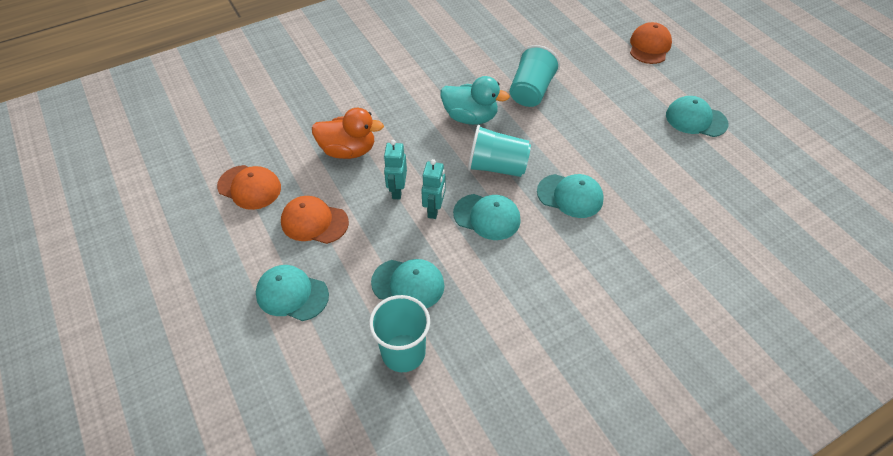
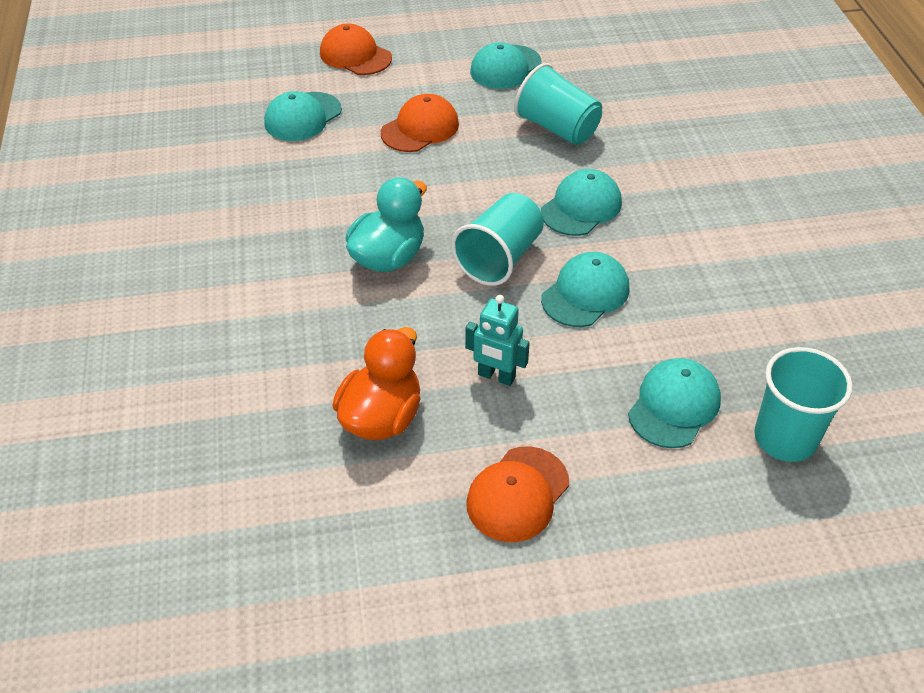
camera: 70 degrees left, 5 degrees down
orange cap [217,165,281,210] -> orange cap moved to [381,94,459,152]
turquoise cap [256,265,329,321] -> turquoise cap moved to [264,91,342,141]
turquoise robot [421,159,445,219] -> none
turquoise cup [510,45,560,107] -> turquoise cup moved to [514,63,602,145]

